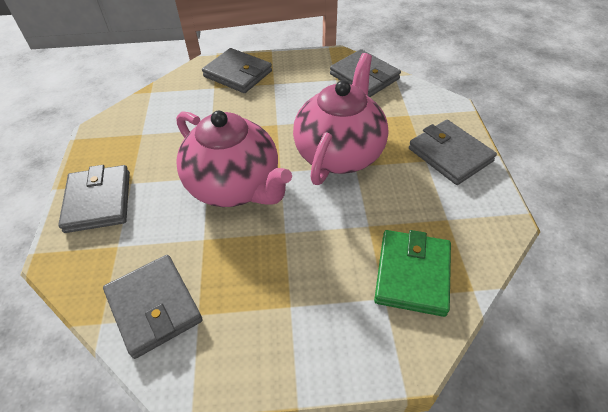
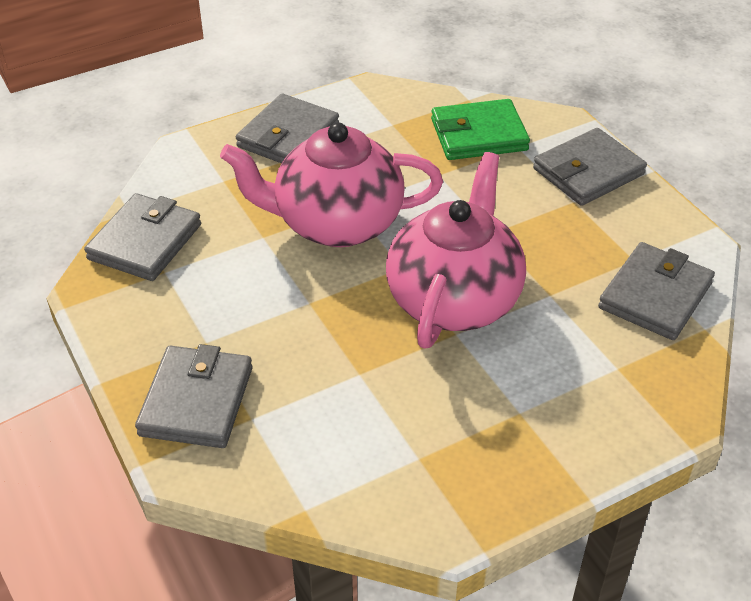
camera: 115 degrees left, 5 degrees down
grey wallet [58,165,130,233] -> grey wallet moved to [533,128,647,206]

